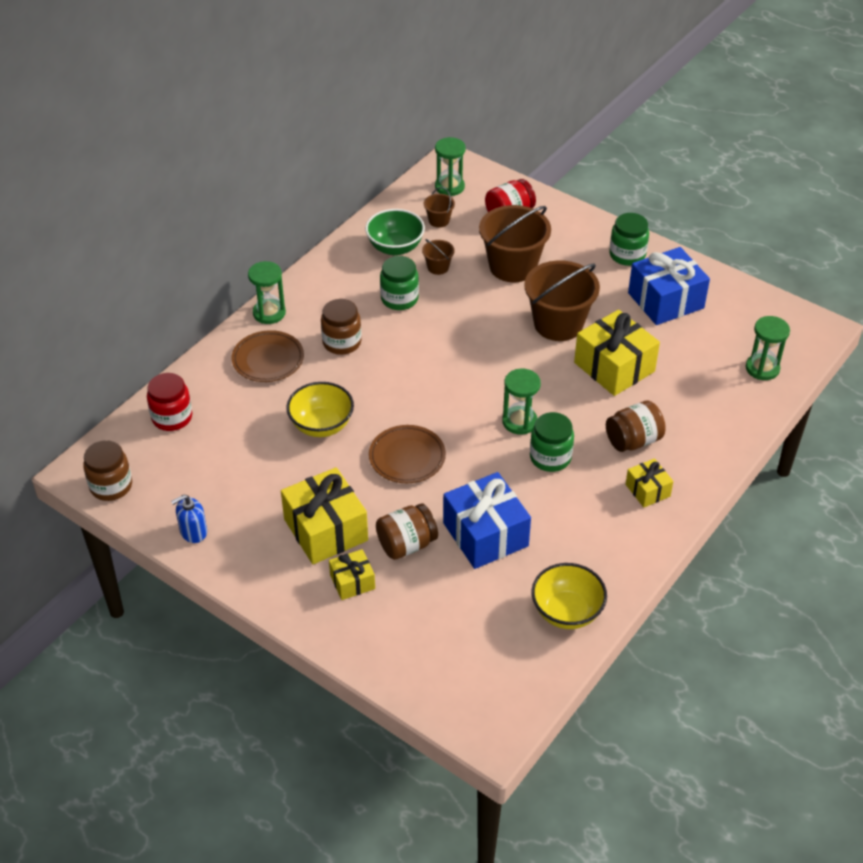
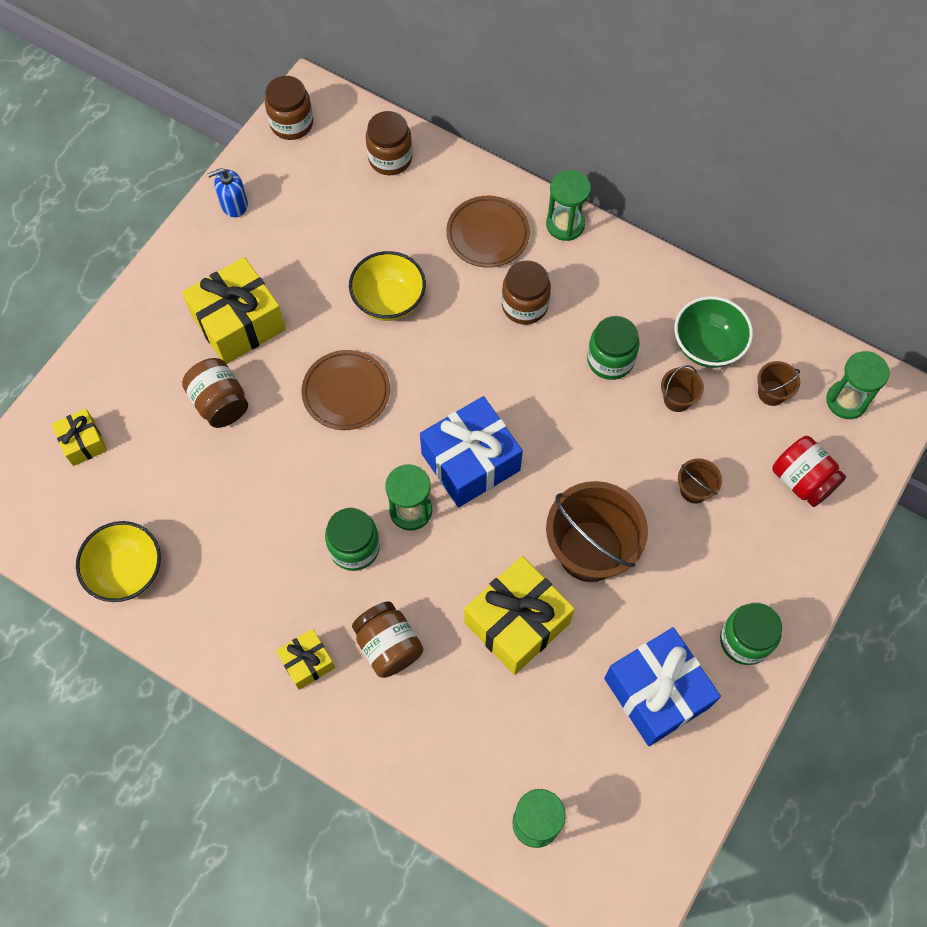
camera: 85 degrees right, 20 degrees up
red jar [147,373,192,431] -> brown jar [366,111,412,175]
blue soap dispenser [171,495,207,543] -> blue soap dispenser turned 75 degrees counterclockwise [207,168,248,217]
yellow gift [329,549,375,600] -> yellow gift moved to [51,409,107,466]
blue gift [443,472,531,569] -> blue gift moved to [420,396,523,507]
brown bucket [479,205,551,282] -> brown bucket [678,458,722,504], size x0.46

